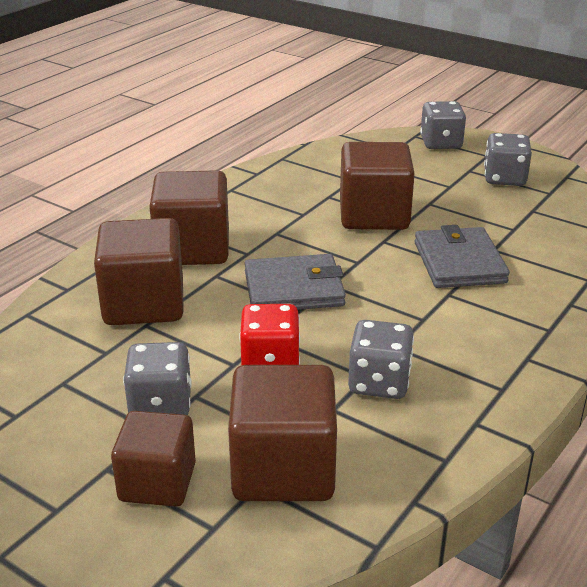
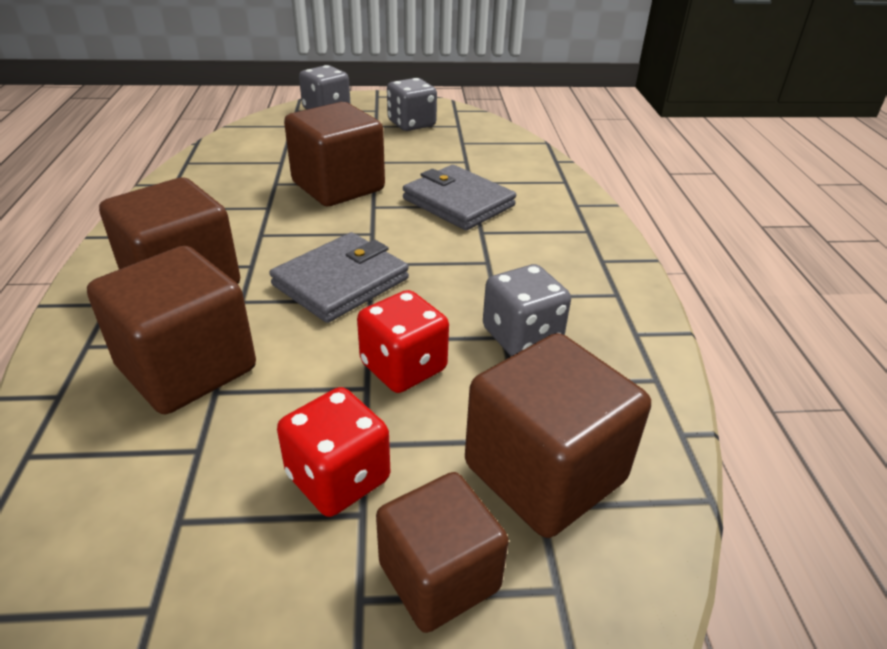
camera: 40 degrees left, 5 degrees up
grey dice [123,342,192,415] -> red dice [277,387,390,517]

